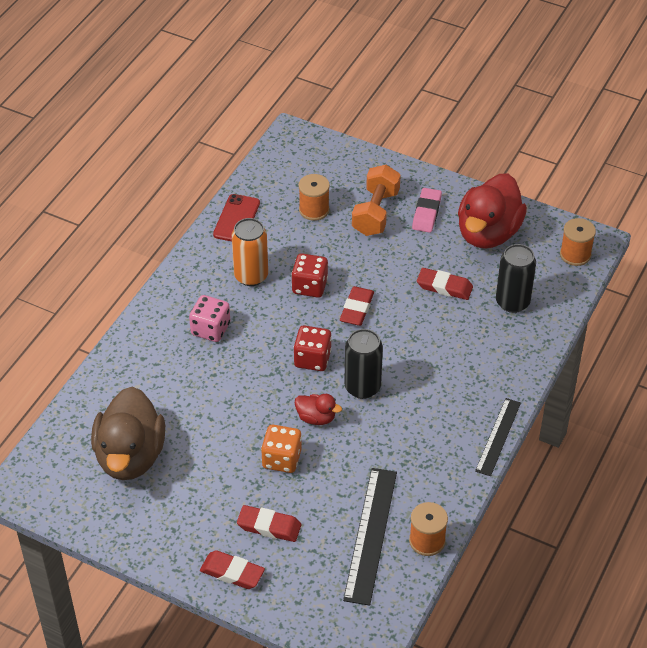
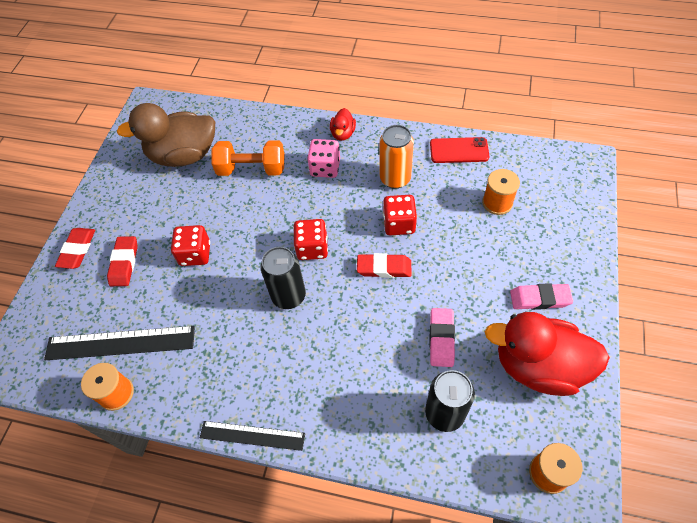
camera: 80 degrees right, 10 degrees up
orange dice [261,425,302,473] -> red dice [171,225,210,266]
red duck [295,394,342,425] -> red duck moved to [330,108,356,141]
orange dumbbell [352,165,401,236] -> orange dumbbell moved to [211,140,284,176]
red eraser [417,268,473,300] -> pink eraser [430,308,455,367]

